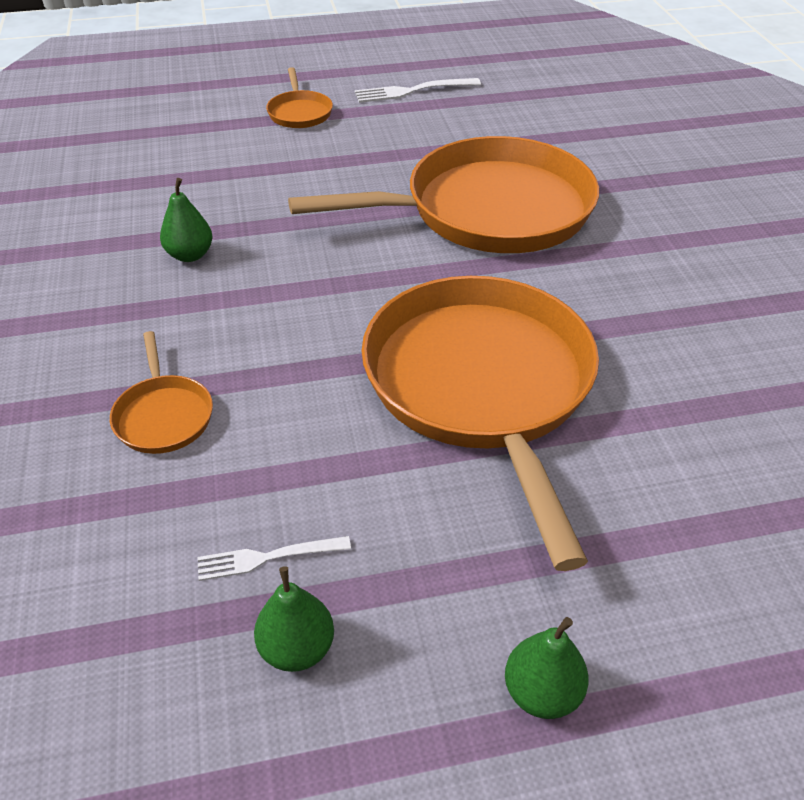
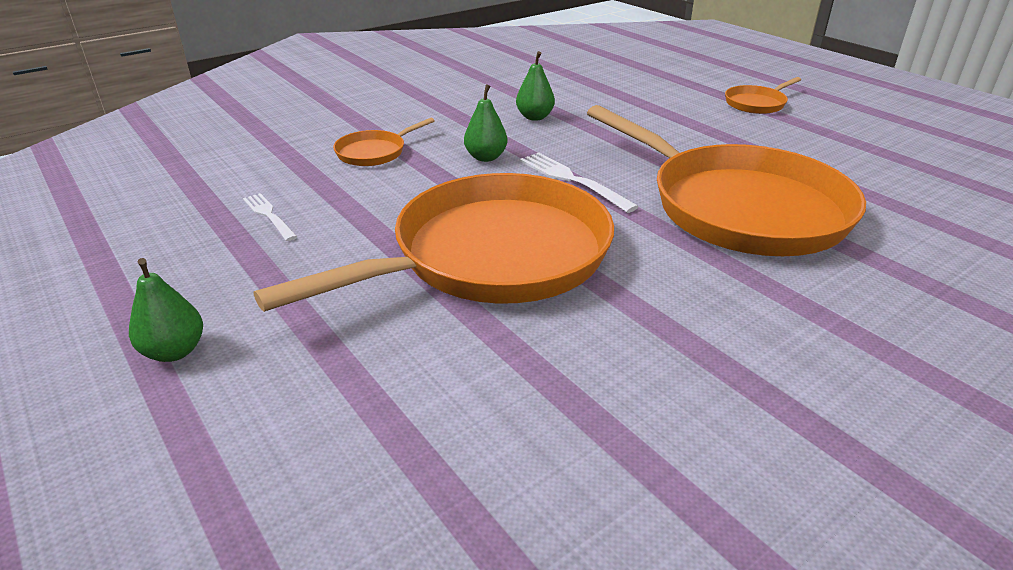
camera: 65 degrees right, 10 degrees down
green pear [254,566,334,672] -> green pear moved to [464,84,508,162]
white fork [354,78,481,103] -> white fork moved to [520,152,639,213]

